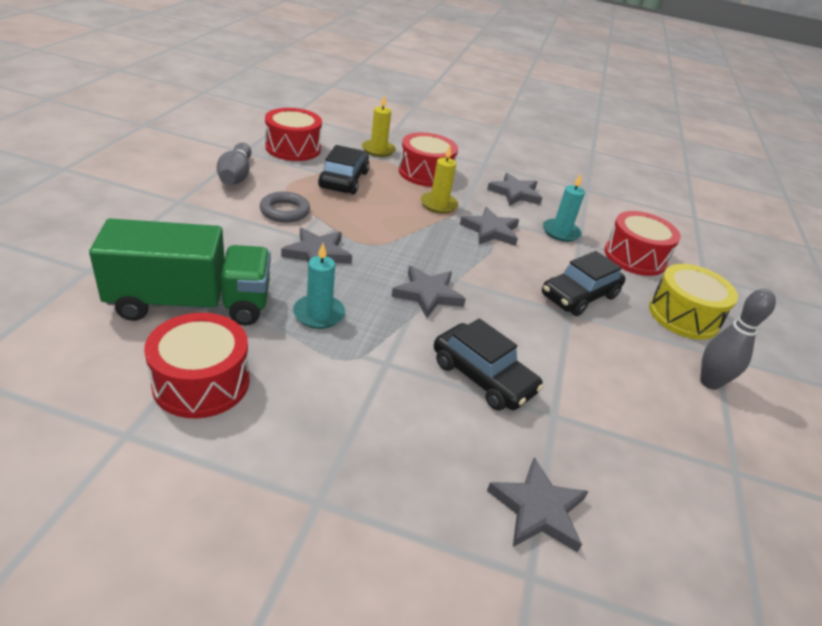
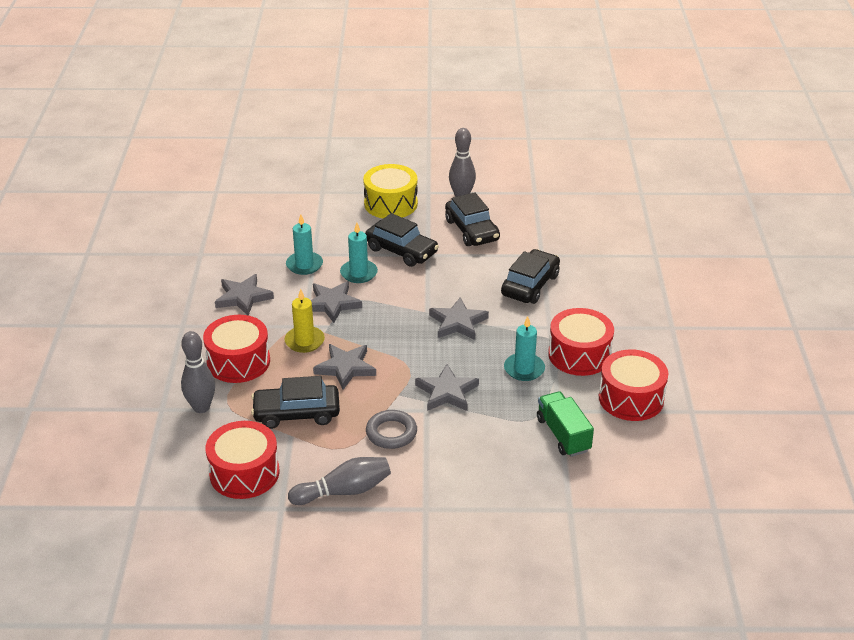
camera: 100 degrees left, 0 degrees up
green truck [89,219,271,326] -> green truck [537,391,594,457], size x0.57
yellow candle [362,94,396,157] -> grey bowling pin [181,331,215,413]
grey star [487,457,588,553] -> grey star moved to [313,344,376,390]
red drum [604,211,681,276] -> red drum moved to [548,308,614,376]
none -> turquoise candle [340,223,378,283]
none -> black car [445,192,500,246]

